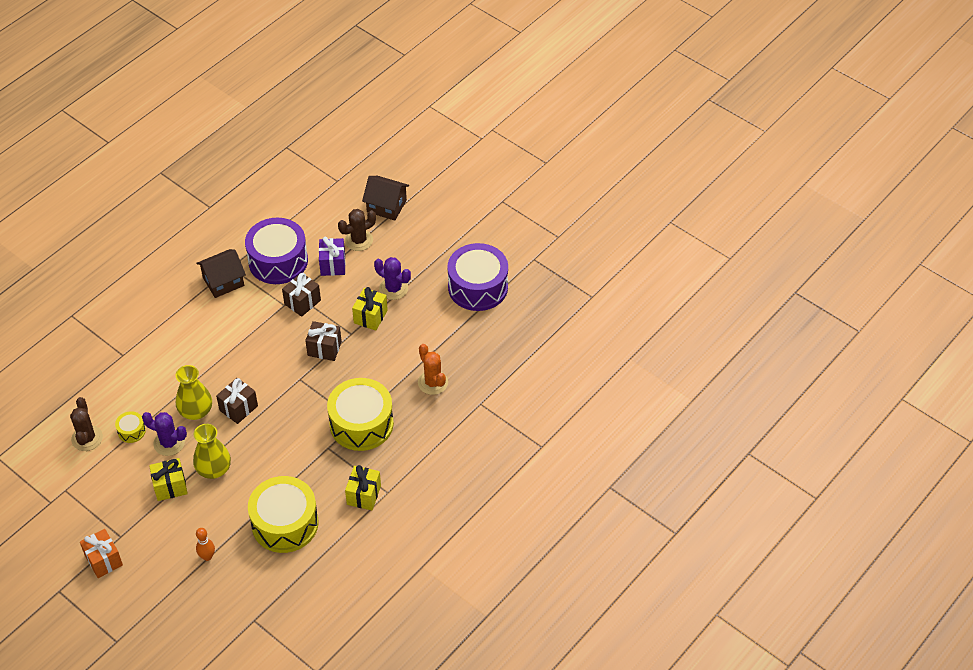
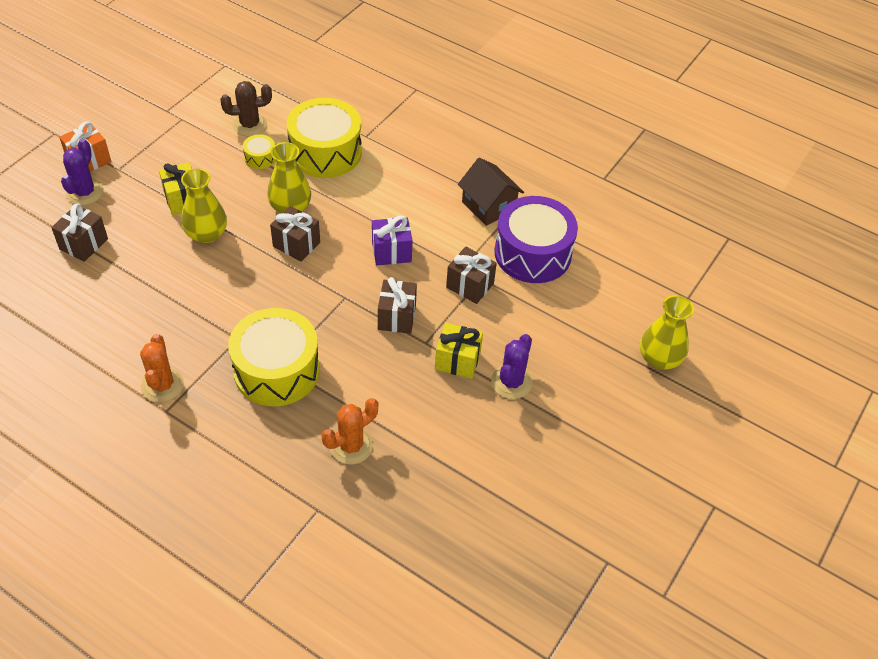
camera: 80 degrees right, 0 degrees up
purple cactus [142,412,187,456] -> purple cactus moved to [61,139,104,205]
orange bowling pin [196,528,215,561] -> brown gift [51,203,108,262]
yellow drum [248,476,319,553] -> yellow drum moved to [286,98,362,178]
purple gift [319,237,346,276] -> purple gift moved to [372,216,413,266]
brown cactus [338,209,376,251] -> none
yellow gift [345,465,381,510] -> orange cactus [140,334,184,402]
brown house [362,176,409,220] -> yellow vase [640,295,694,370]
purple drum [447,243,508,311] -> none

